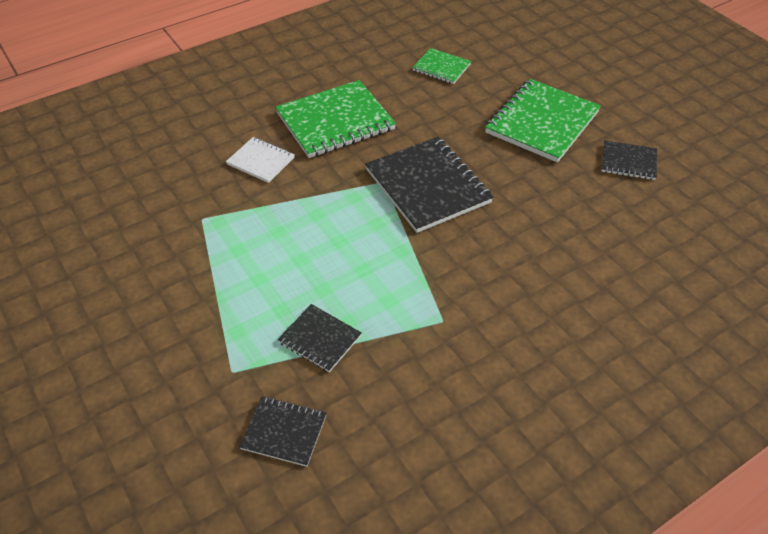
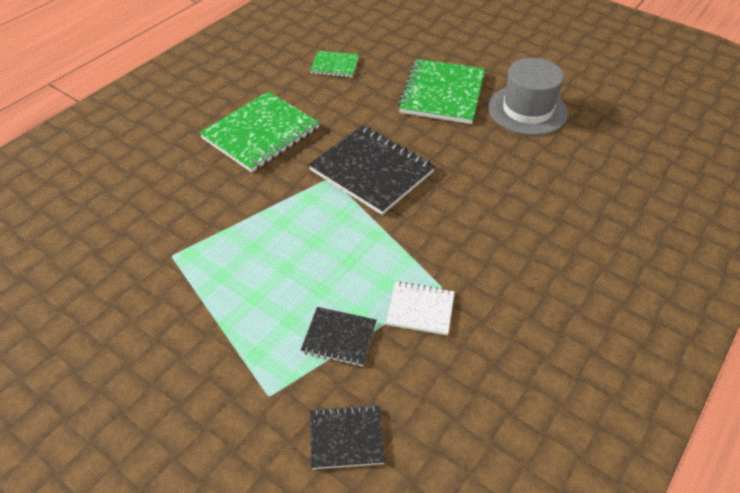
camera: 20 degrees left, 0 degrees up
white notebook [226,137,295,183] -> white notebook moved to [386,281,455,336]
black notebook [601,140,657,180] -> grey hat [488,58,568,135]

